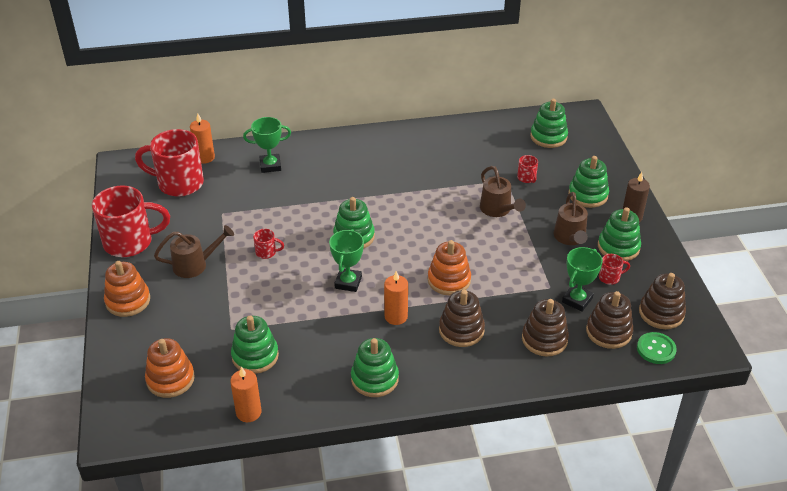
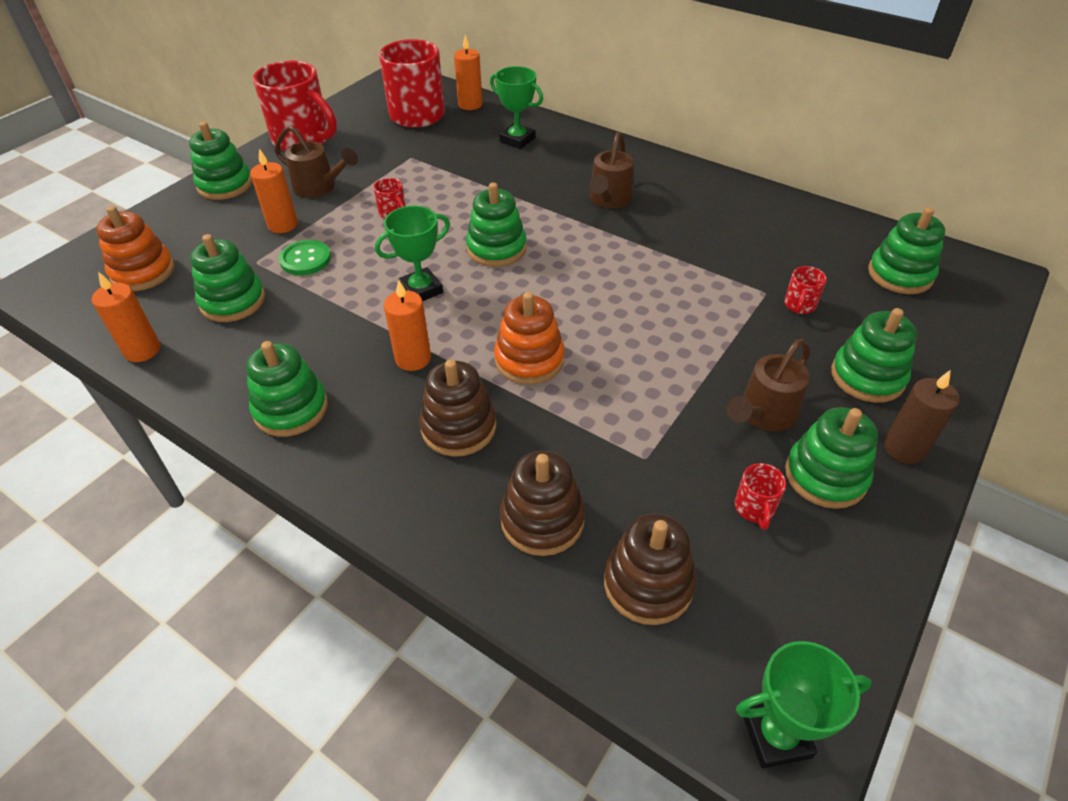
camera: 45 degrees right, 5 degrees up
orange stacking toy [104,261,150,317] -> green stacking toy [189,122,252,200]
brown watering can [480,166,526,217] -> brown watering can moved to [589,132,634,208]
green trophy [562,247,603,312] -> green trophy moved to [736,641,872,768]
red mug [599,254,630,285] -> red mug turned 60 degrees clockwise [735,463,786,530]
green button [637,332,677,364] -> green button moved to [279,240,331,275]
brown stacking toy [639,273,686,329] -> none
none -> orange candle [250,148,298,233]

